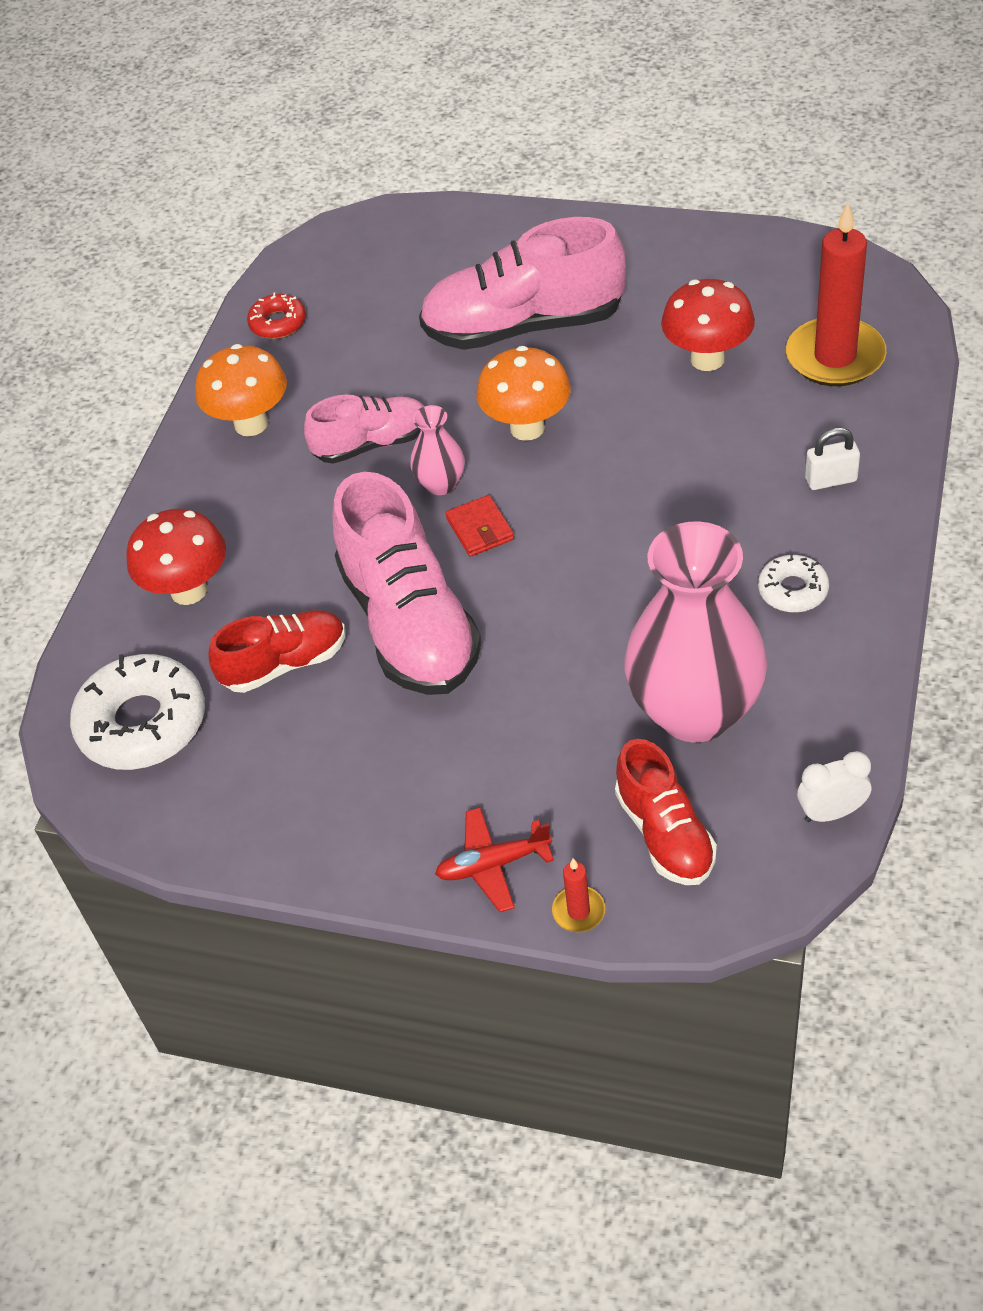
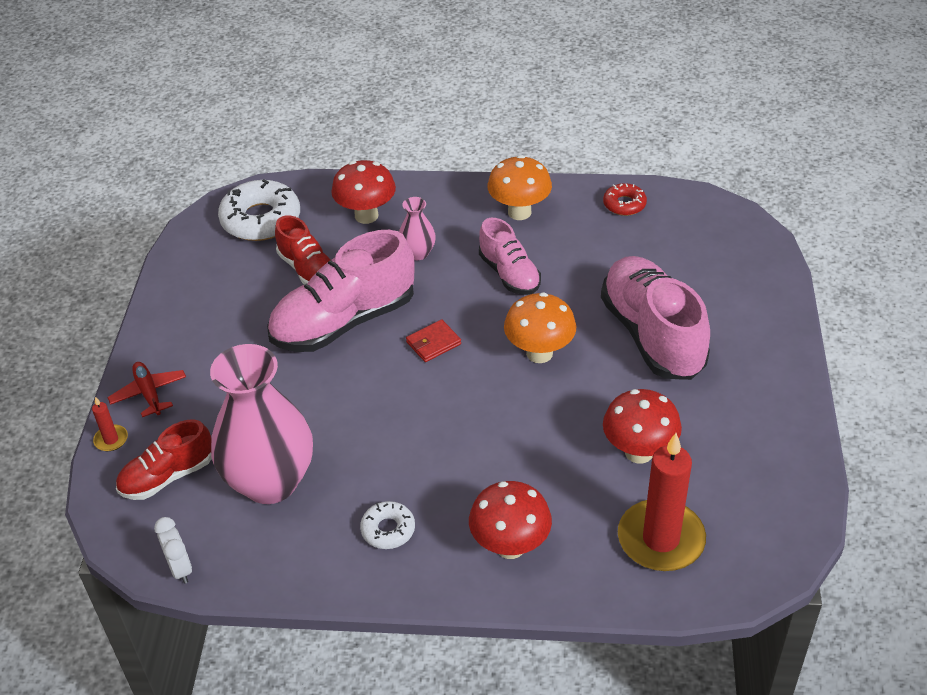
camera: 75 degrees right, 5 degrees down
pink vase [410,405,465,495] -> pink vase moved to [399,197,436,260]
white padlock [805,428,860,490] -> red mushroom [469,481,552,559]

